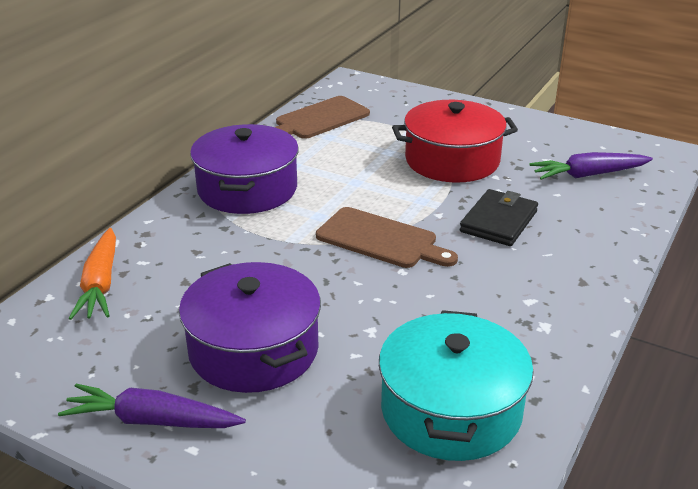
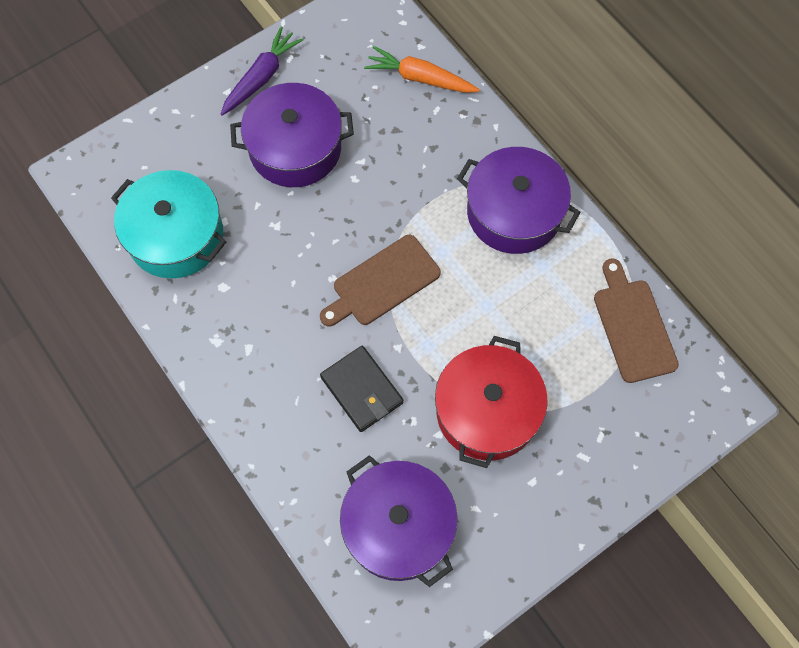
camera: 115 degrees right, 35 degrees up
purple carrot [529,152,653,180] -> purple pot [340,455,458,587]

